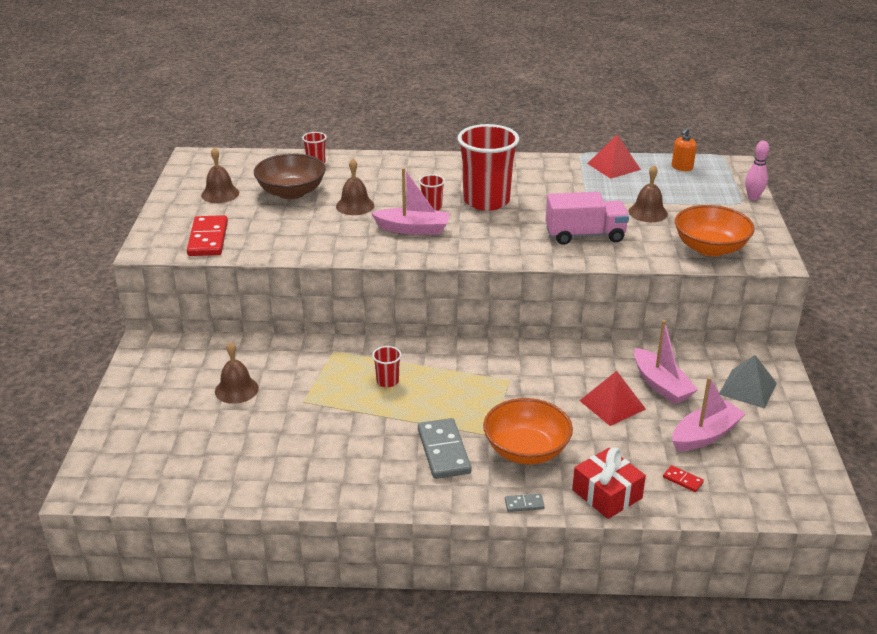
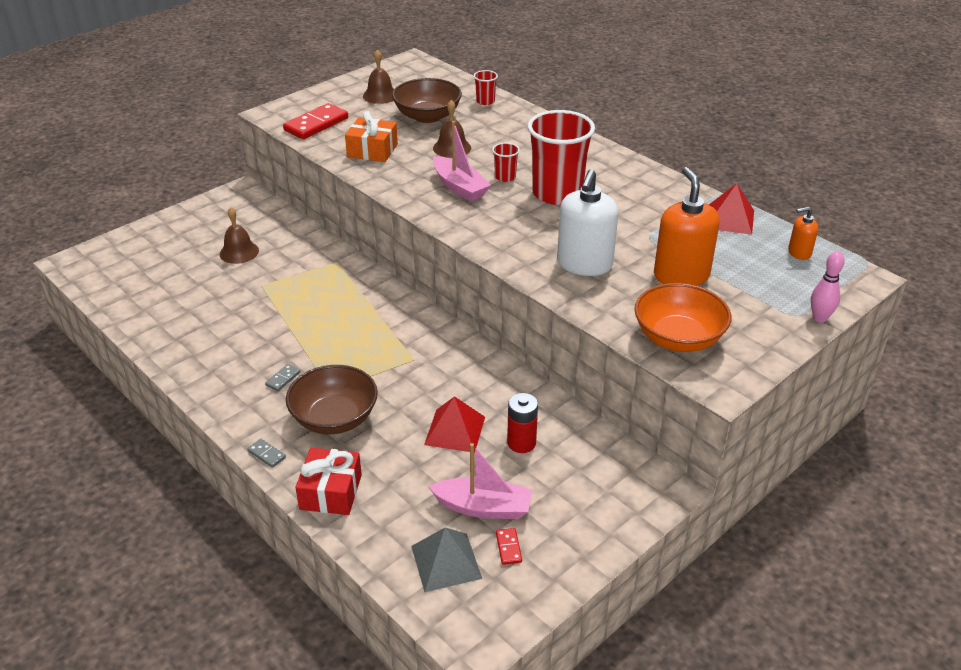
camera: 45 degrees right, 5 degrees up
red cup [372,346,402,387] -> none
grey domino [418,418,471,479] -> grey domino [265,364,300,391], size x0.46
orange bowl [483,398,573,464] -> brown bowl [286,365,378,434]
pink truck [546,192,629,245] -> white soap dispenser [557,169,619,276]
brown bell [629,165,668,222] -> orange soap dispenser [654,167,720,286]
pink boat [634,320,698,404] -> red battery [507,393,538,453]
red domino [663,465,704,492] -> red domino moved to [496,528,522,565]
grey pyramid [719,355,777,409] -> grey pyramid moved to [411,528,482,592]
none -> orange gift [345,111,398,162]

